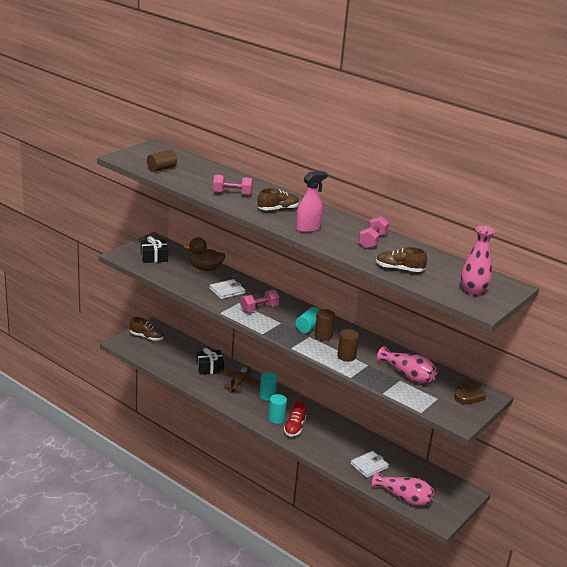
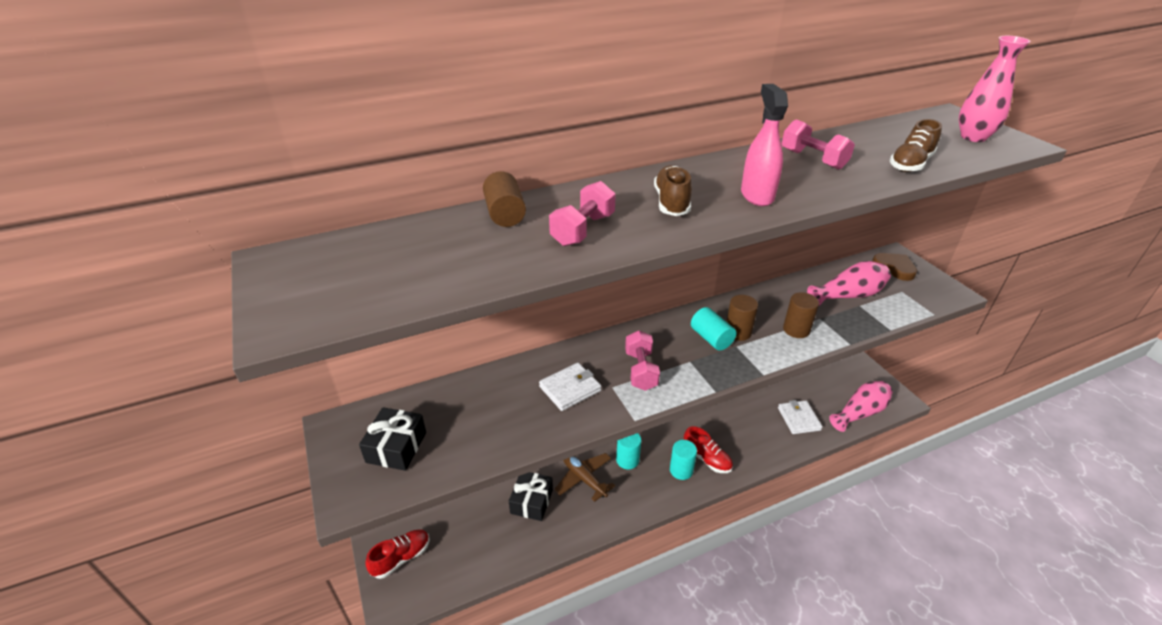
camera: 60 degrees left, 10 degrees up
brown shoe [129,317,163,341] -> red shoe [365,529,430,579]
brown cylinder [147,150,177,172] -> brown cylinder moved to [483,171,526,227]
brown duck [183,237,225,271] -> none
white wallet [210,279,245,299] -> white wallet turned 60 degrees clockwise [539,363,601,411]

